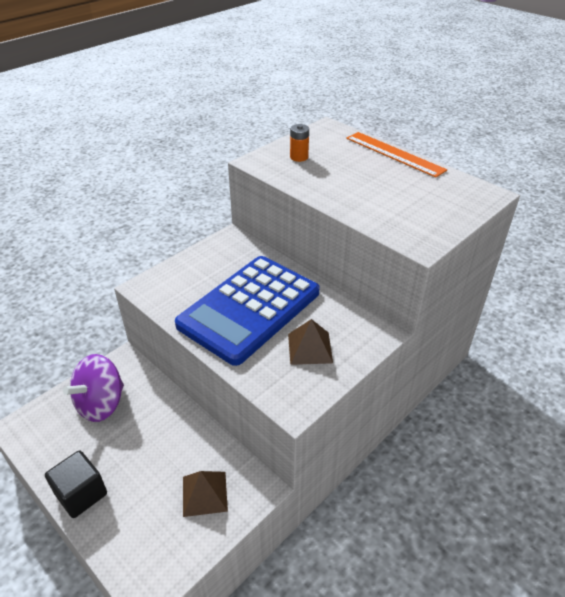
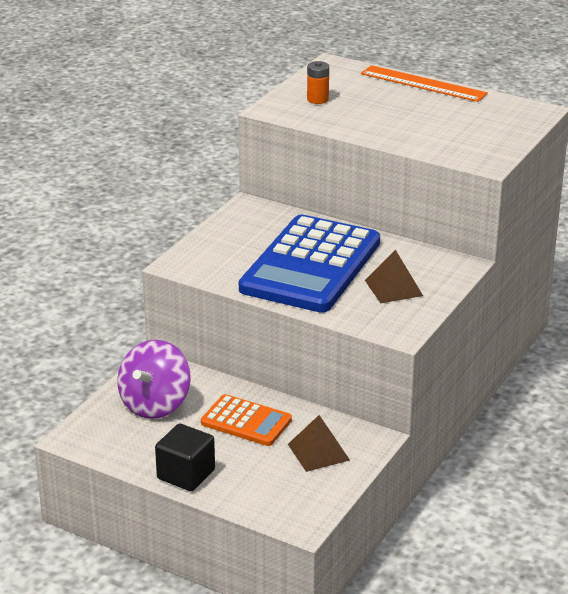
camera: 15 degrees left, 10 degrees down
none -> orange calculator [201,394,292,446]

